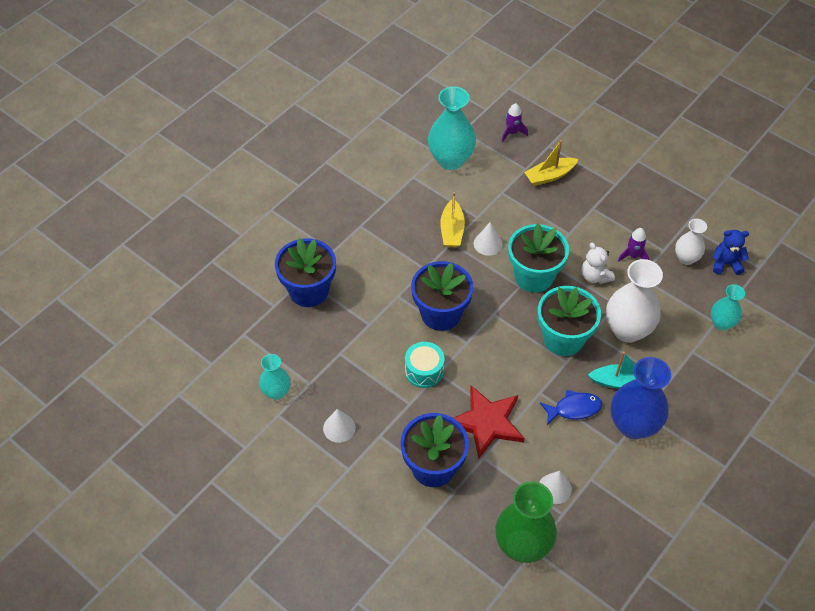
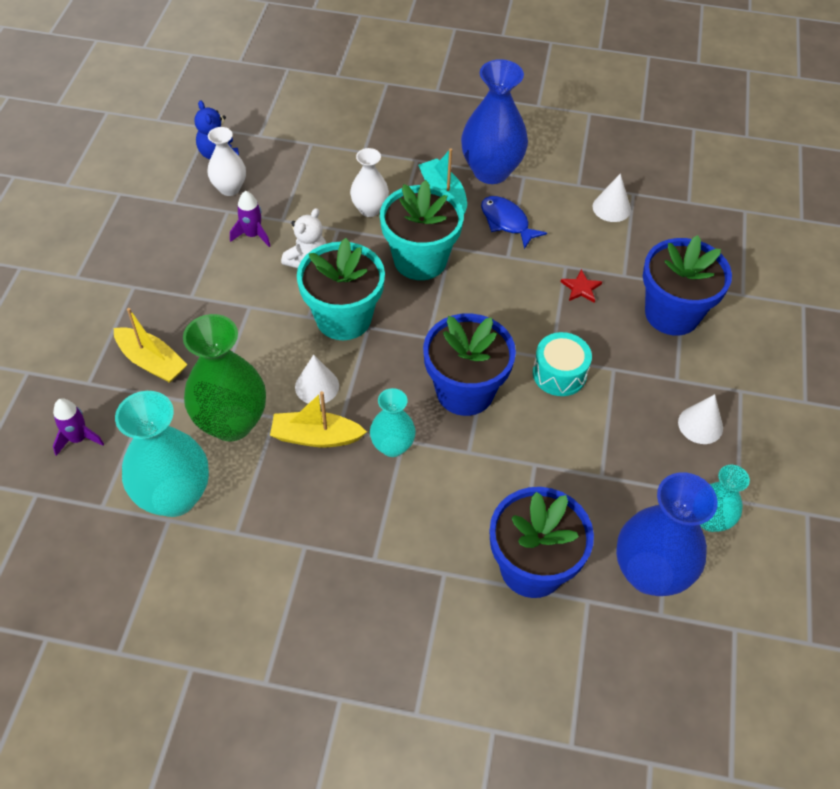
camera: 120 degrees left, 0 degrees up
yellow boat [440,192,465,247] -> yellow boat turned 150 degrees counterclockwise [270,391,367,447]
red star [454,385,525,459] -> red star [561,269,602,303], size x0.41
green vase [496,481,557,563] -> green vase moved to [183,314,266,441]
white vase [606,259,663,343] -> white vase [350,148,389,217], size x0.57
turquoise vase [711,284,745,331] -> turquoise vase moved to [370,388,416,457]
none -> blue vase [616,472,718,596]

